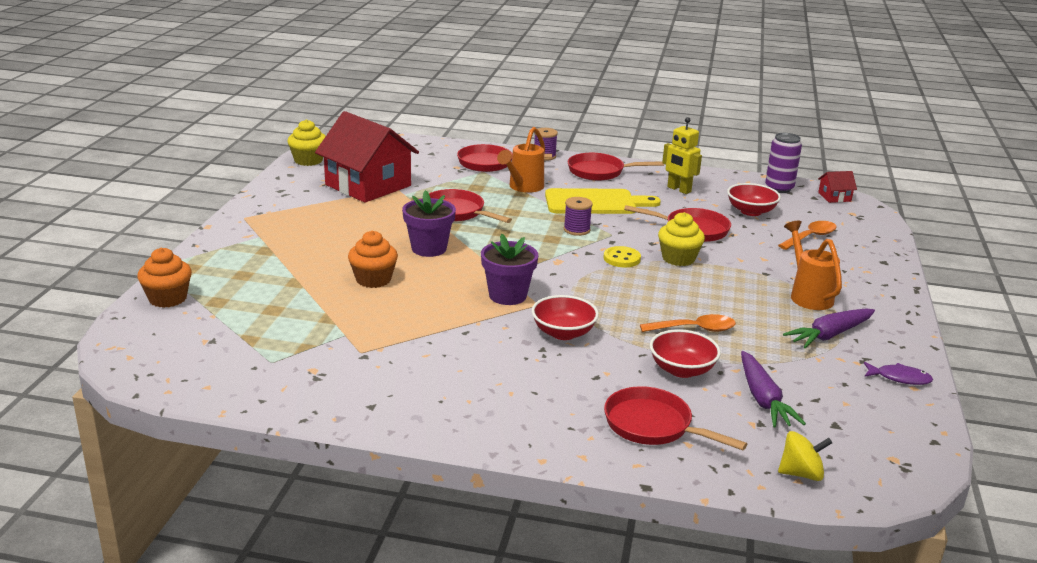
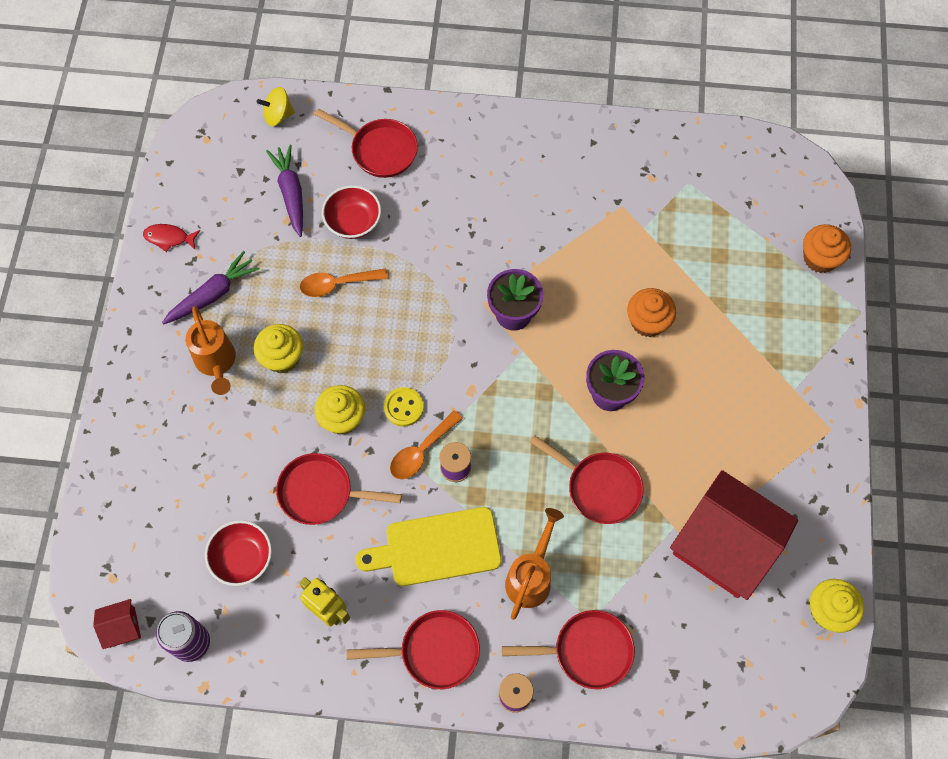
camera: 175 degrees right, 40 degrees up
red bowl [532,295,599,340] -> none
orange spoon [778,221,836,250] -> orange spoon moved to [390,410,463,479]
purple fish [864,362,933,385] -> red fish [143,224,200,252]
none -> yellow cupcake [254,324,303,373]

